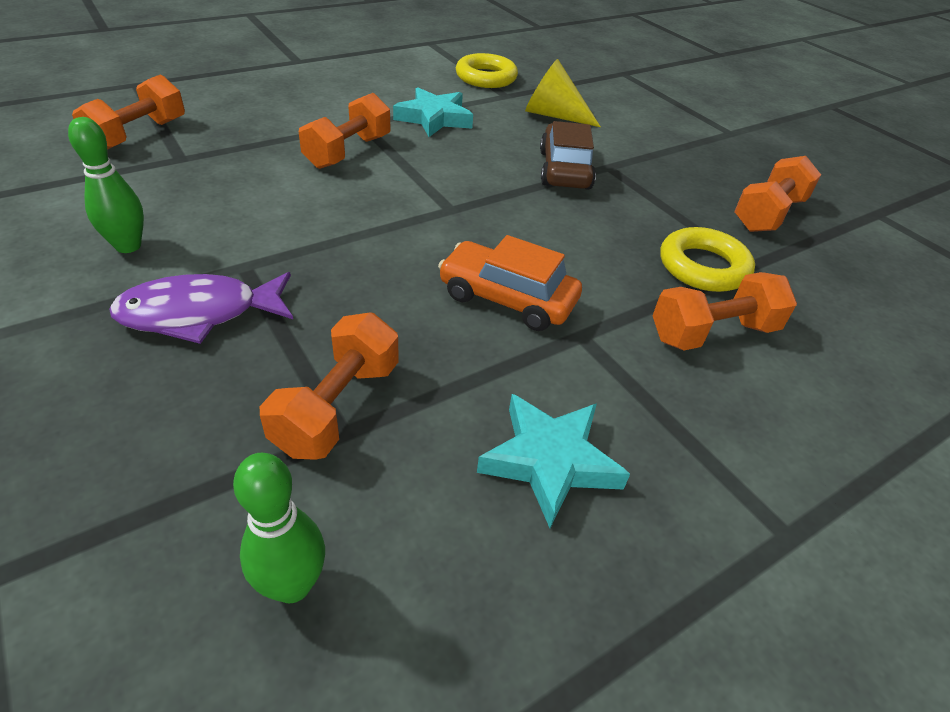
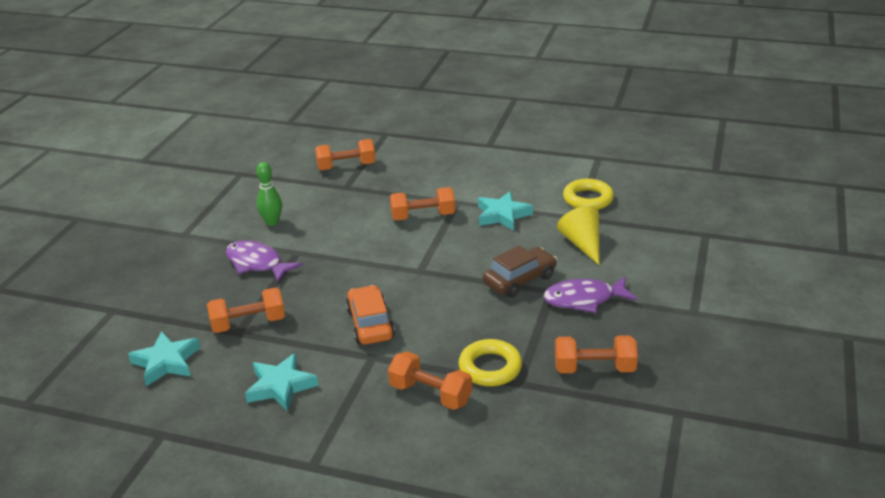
camera: 55 degrees right, 10 degrees down
green bowling pin [233,453,325,603] -> turquoise star [128,331,200,386]
none -> purple fish [543,276,637,313]

